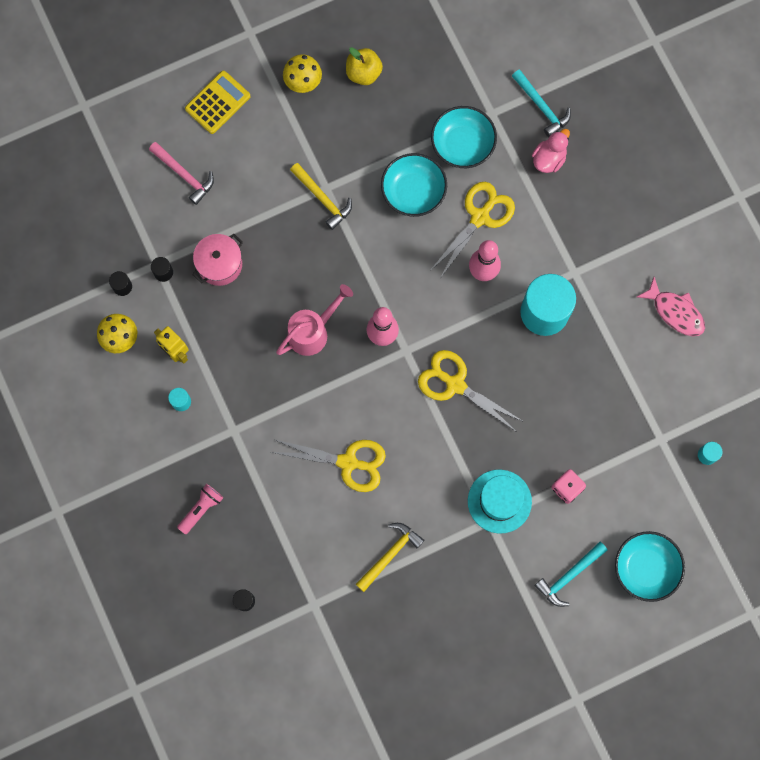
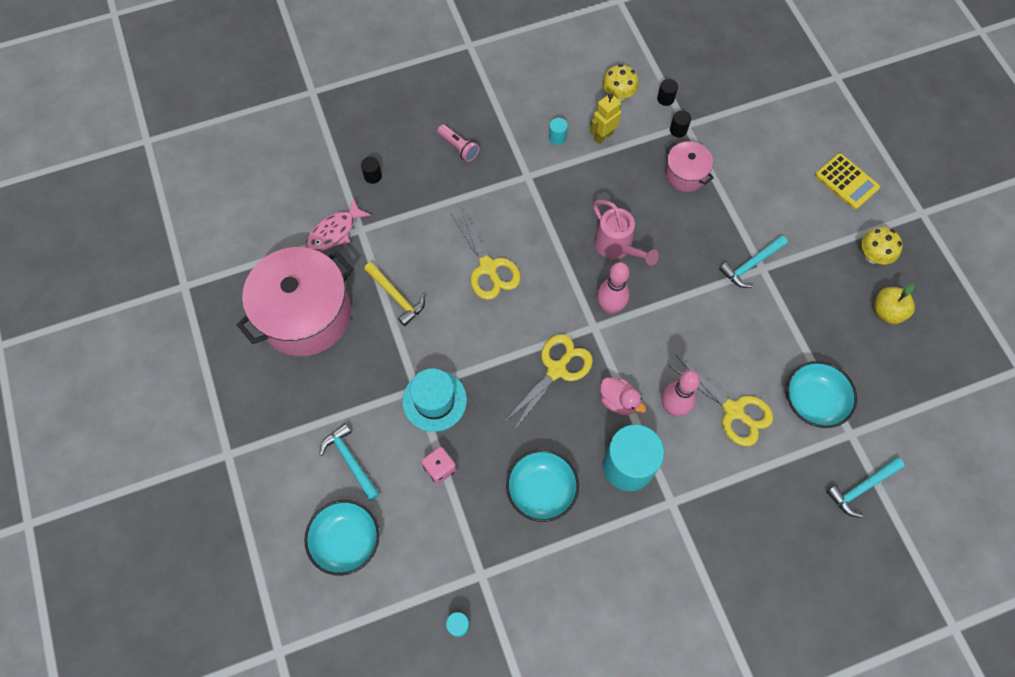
camera: 95 degrees right, 10 degrees down
pink hammer [149,142,214,205] -> none
yellow scissors [271,439,386,492] -> yellow scissors turned 45 degrees counterclockwise [450,208,521,300]
yellow hammer [290,163,352,230] -> turquoise hammer [719,235,788,288]
turquoise bowl [381,153,447,217] -> turquoise bowl moved to [506,449,579,522]
pink duck [532,129,570,173] -> pink duck moved to [600,378,646,415]
pink fish [637,277,705,336] -> pink fish moved to [306,198,371,251]
none -> pink pot [237,247,353,356]

